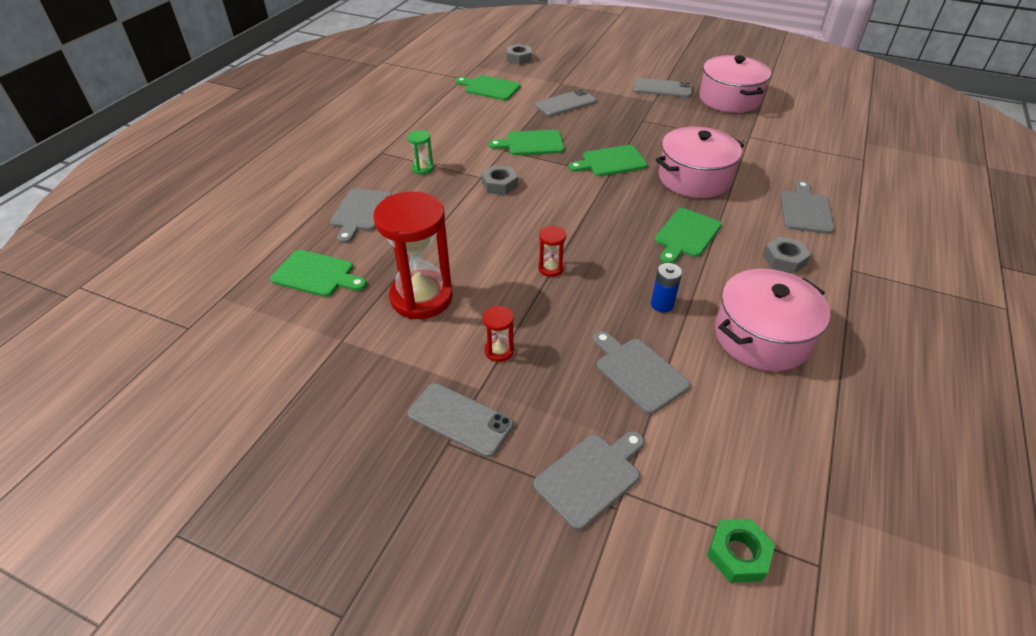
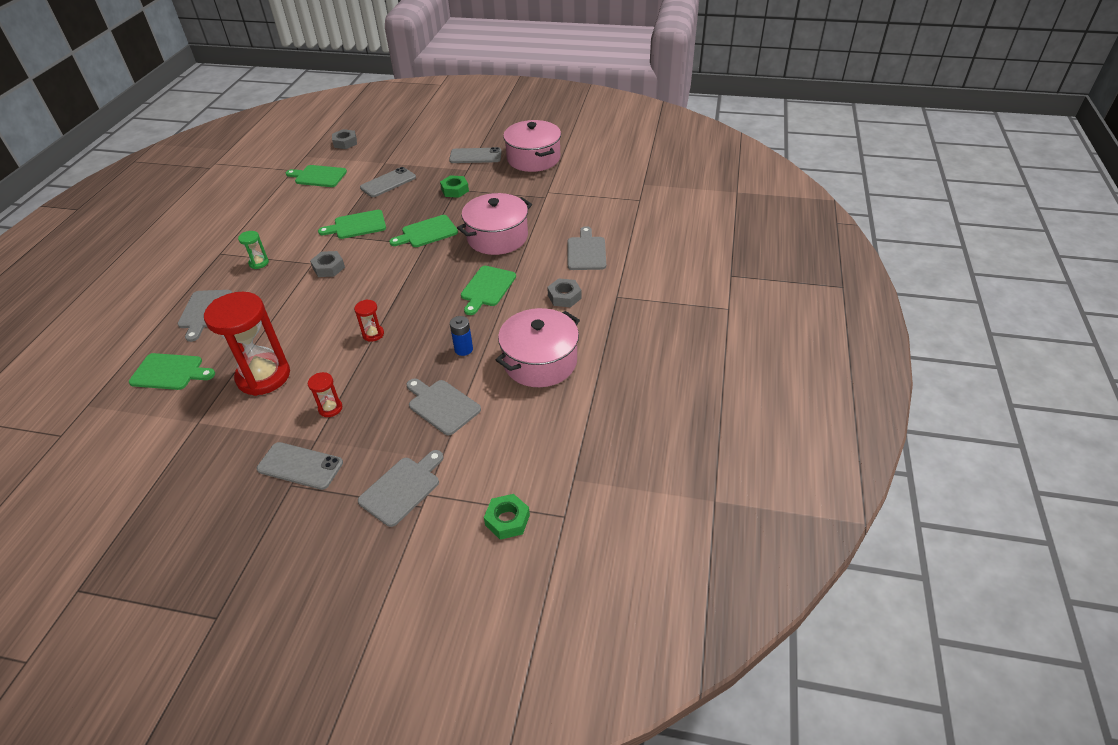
camera: 10 degrees left, 0 degrees up
none -> green nut [440,175,469,198]

